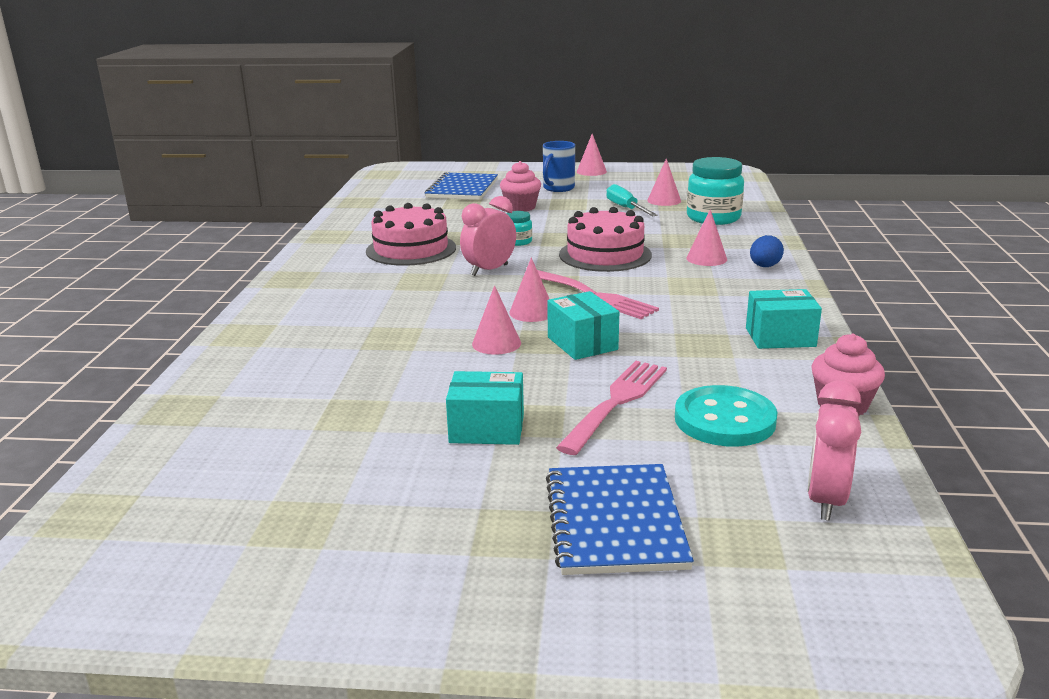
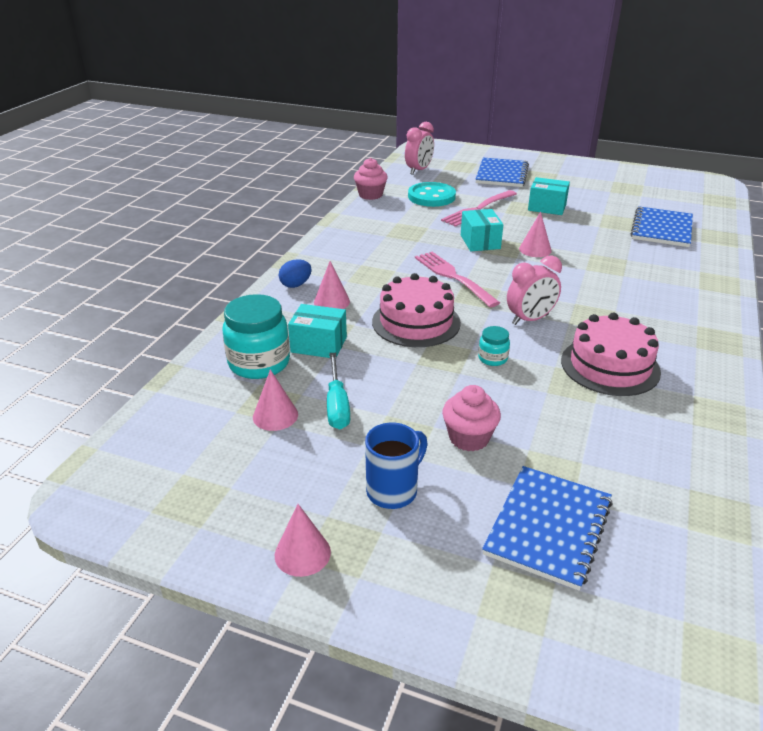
camera: 165 degrees left, 10 degrees up
pink cone [509,257,549,322] -> none
turquoise box [746,289,822,349] -> turquoise box moved to [288,304,347,359]
none -> blue notebook [631,206,693,247]

